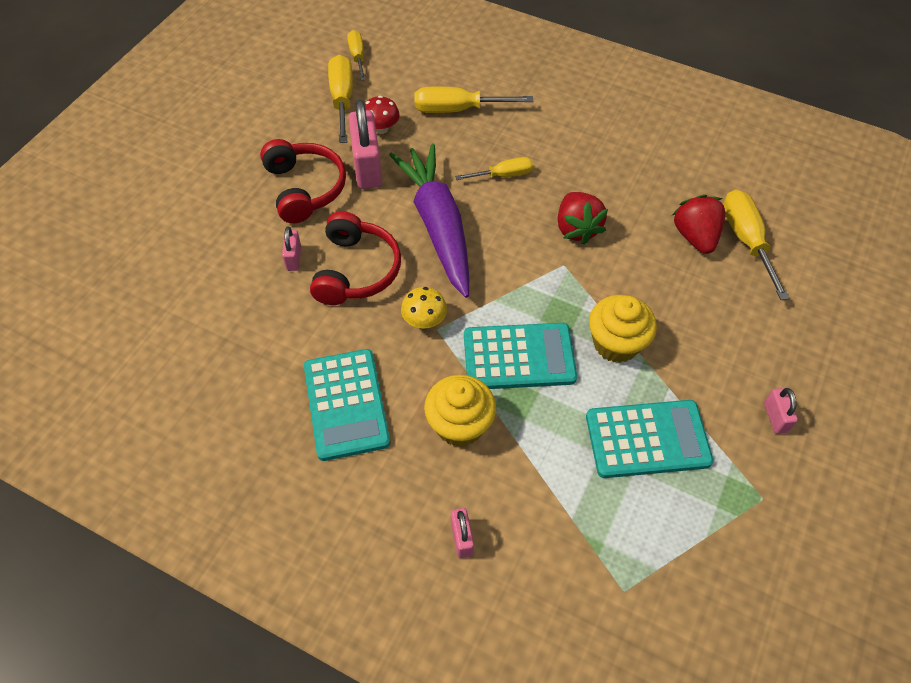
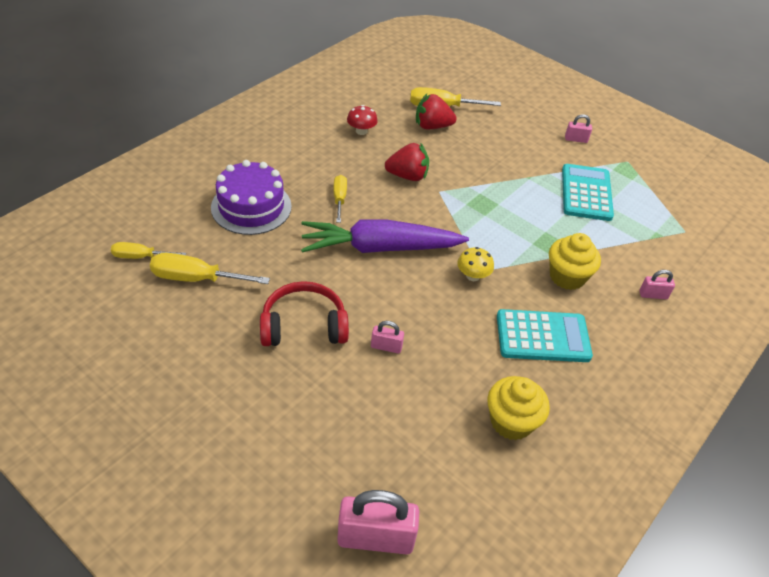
camera: 80 degrees left, 10 degrees down
red headphones [310,211,401,305] -> none
pink padlock [348,99,382,189] -> pink padlock moved to [337,490,419,555]
red mushroom [364,96,400,134] -> red mushroom moved to [347,105,378,135]
yellow screwdriver [414,87,533,113] -> purple cake [211,160,292,235]
turquoise calculator [464,323,577,389] -> none
yellow cupcake [589,295,657,363] -> yellow cupcake moved to [487,376,550,440]

